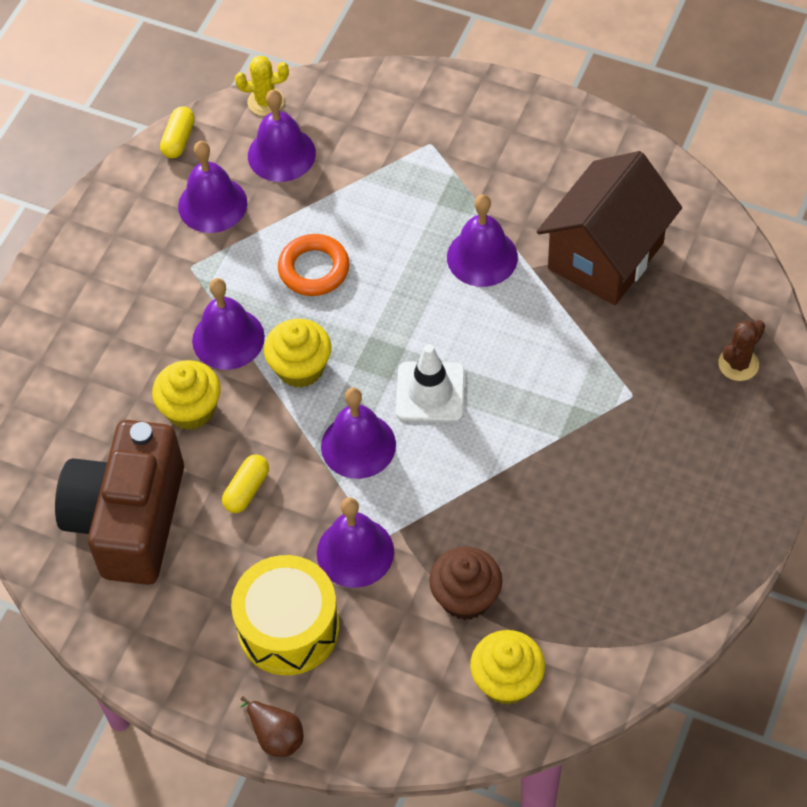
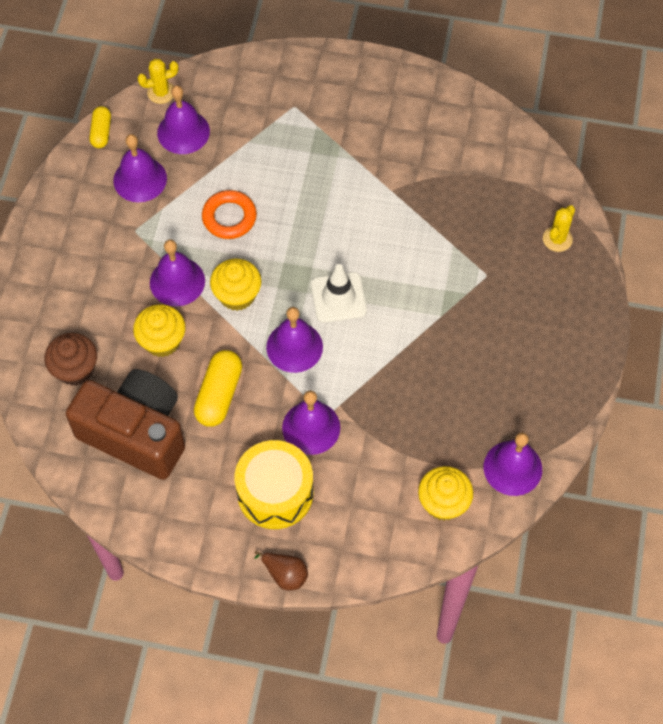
camera: 15 degrees left, 5 degrees up
brown camera [55,420,184,585] -> brown camera turned 120 degrees clockwise [66,369,185,480]
yellow capsule [222,454,269,513] -> yellow capsule [194,350,242,427], size x1.62
brown cupcake [429,547,502,620] -> brown cupcake moved to [44,333,97,386]
purple bell [447,194,518,287] -> purple bell moved to [484,432,542,496]
brown house [537,151,682,305] -> none
brown cactus [718,320,765,381] -> yellow cactus [543,205,575,252]

